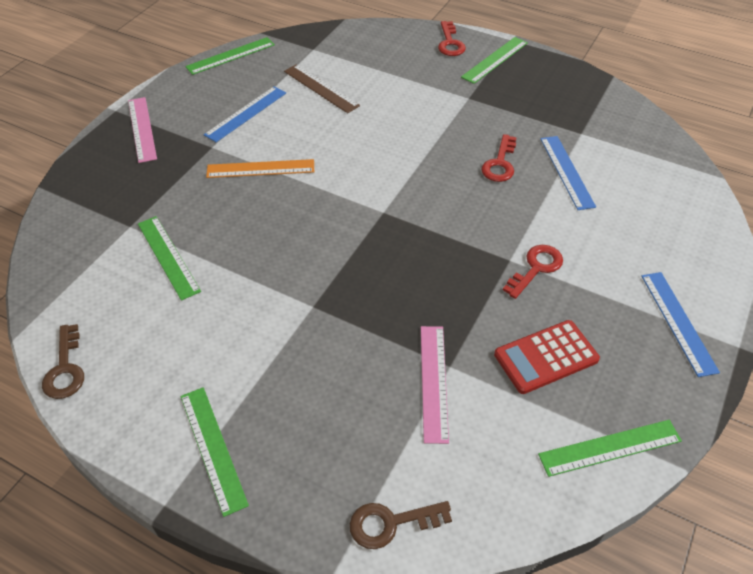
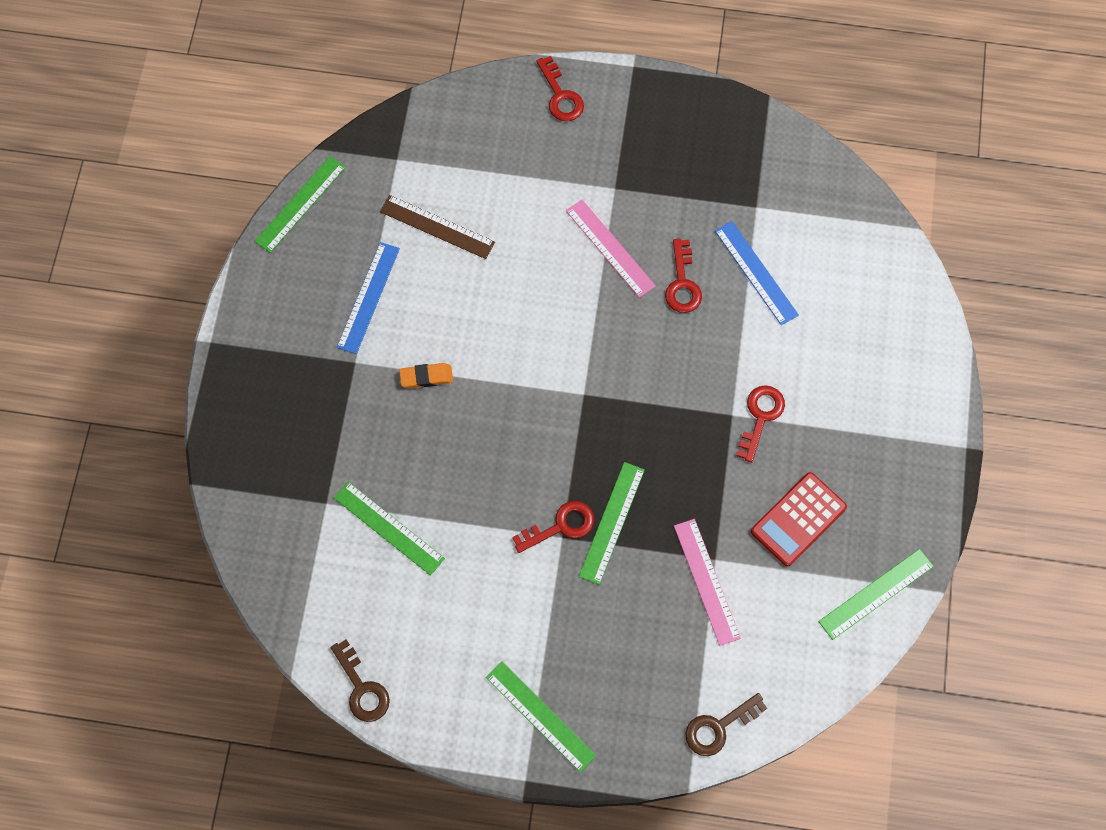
camera: 20 degrees left, 20 degrees up
pink ruler [128,97,157,163] -> pink ruler moved to [566,200,656,298]
orange ruler [206,159,314,178] -> orange eraser [399,363,453,388]
green ruler [461,37,528,84] -> green ruler moved to [579,462,645,585]
blue ruler [641,272,720,377] -> none
none -> red key [512,501,594,553]

